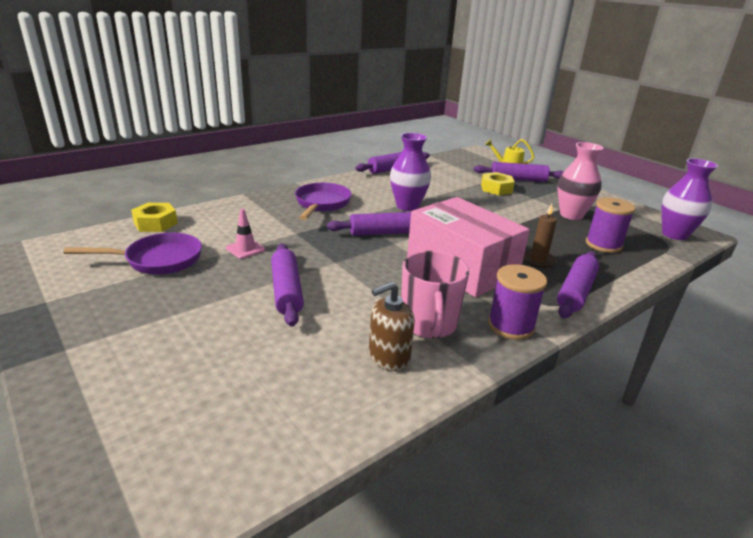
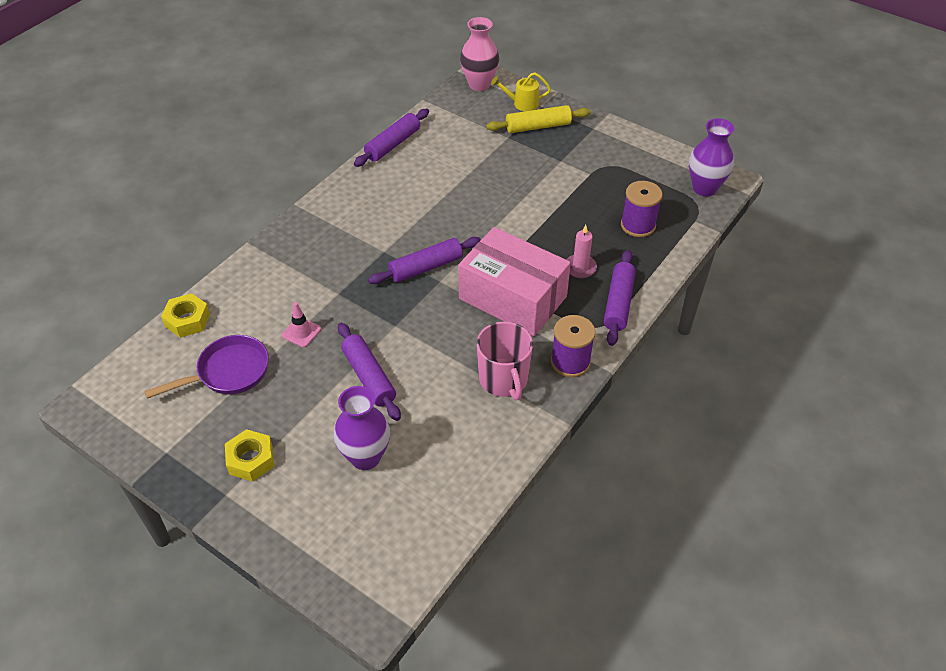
camera: 15 degrees left, 20 degrees up
purple pan [295,183,352,220] -> none
brown soap dispenser [369,282,415,371] -> none
purple vase [390,133,431,211] -> purple vase moved to [334,386,390,470]
purple rolling pin [474,162,564,182] -> yellow rolling pin [486,105,591,133]
yellow nut [481,172,515,195] -> yellow nut moved to [225,429,274,482]
brown candle [523,204,557,268] -> pink candle [566,225,597,278]
pink vase [558,142,604,220] -> pink vase moved to [460,17,499,91]

